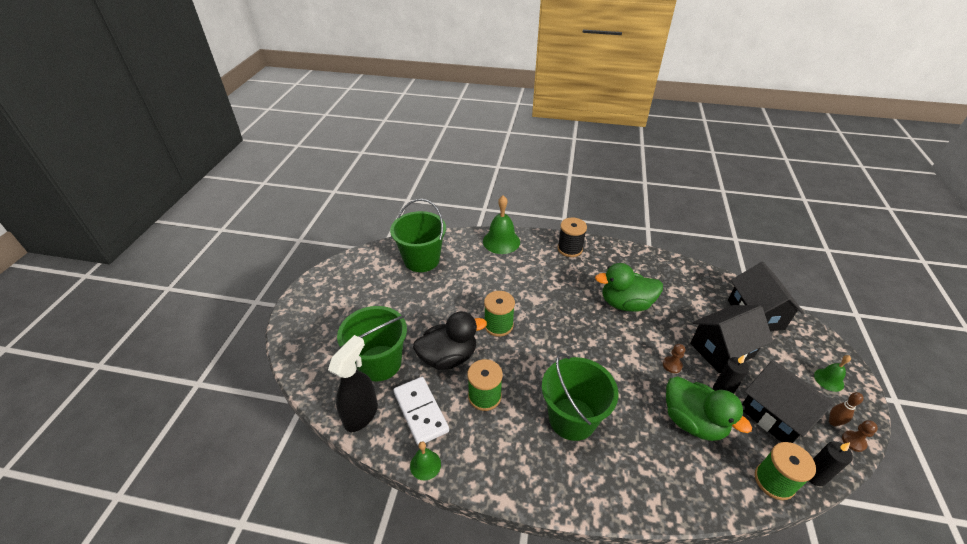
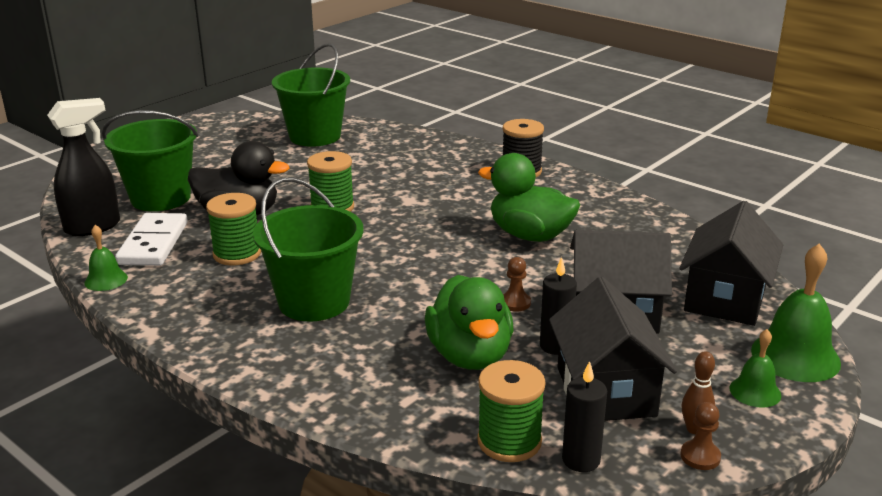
camera: 30 degrees right, 15 degrees down
green bell [483,195,520,254] -> green bell moved to [751,243,841,382]

